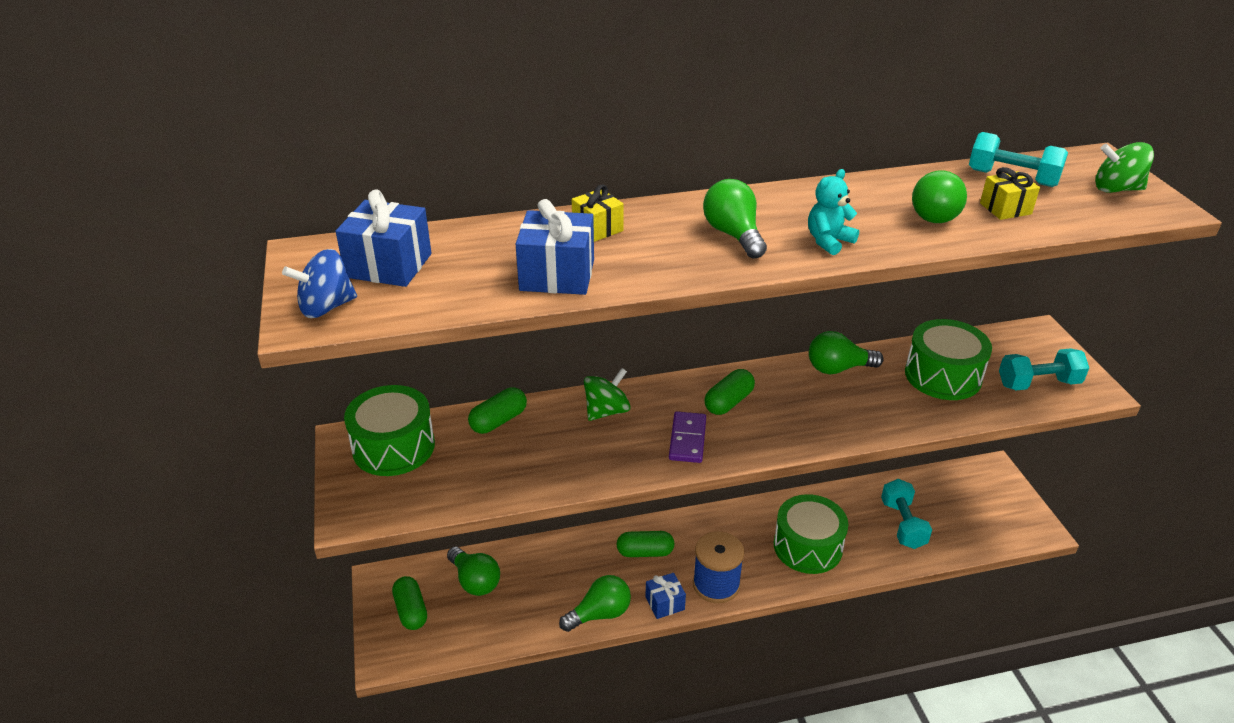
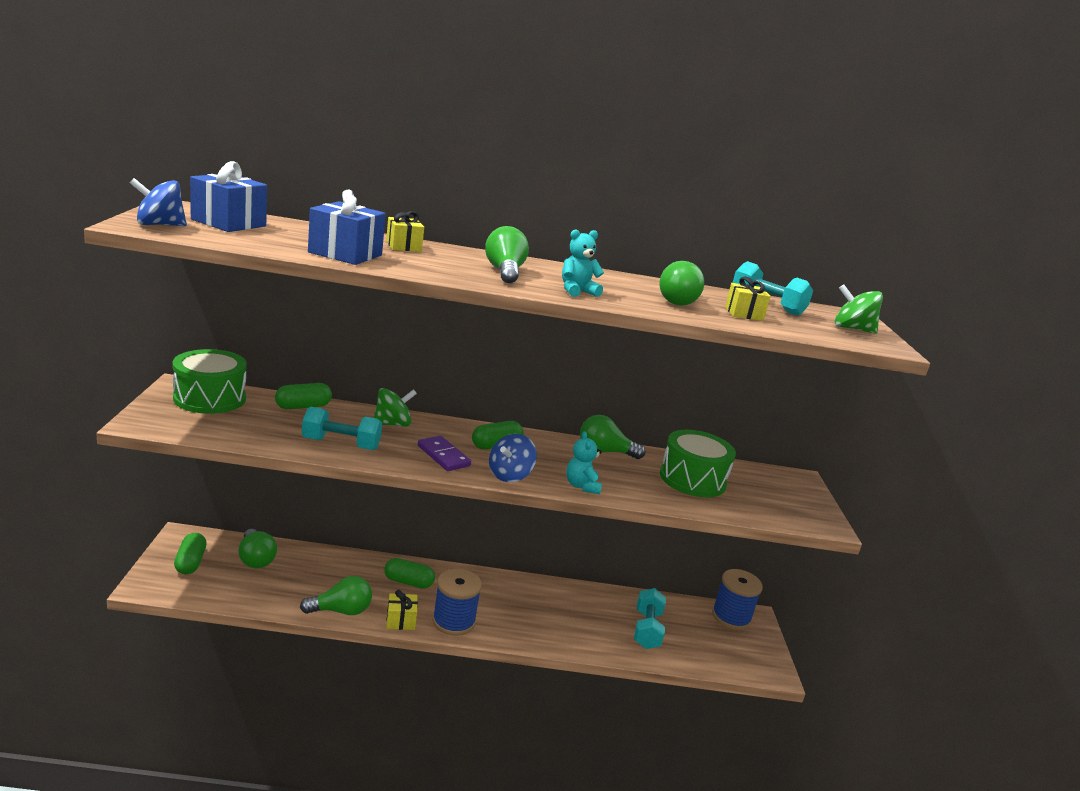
camera: 10 degrees right, 15 degrees down
blue gift [645,573,686,619] -> yellow gift [386,590,418,630]
purple domino [669,411,706,463] -> purple domino turned 60 degrees counterclockwise [418,436,471,471]
green drum [774,494,848,574] -> none
turquoise dumbbell [999,348,1089,390] -> turquoise dumbbell moved to [302,407,382,450]
none -> blue spinning top [489,434,537,482]
none -> turquoise teddy bear [566,431,602,494]
none -> blue spool [712,569,763,630]

